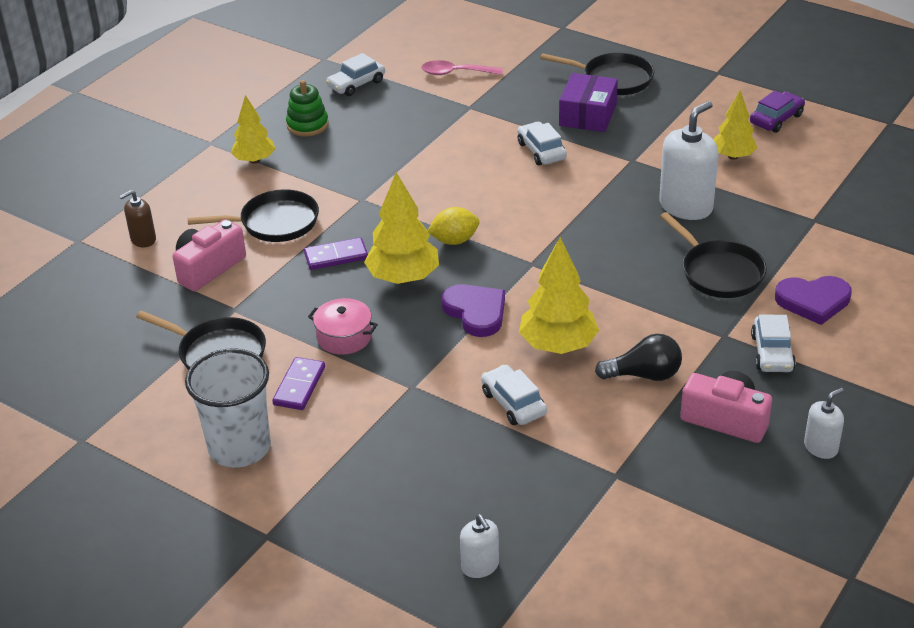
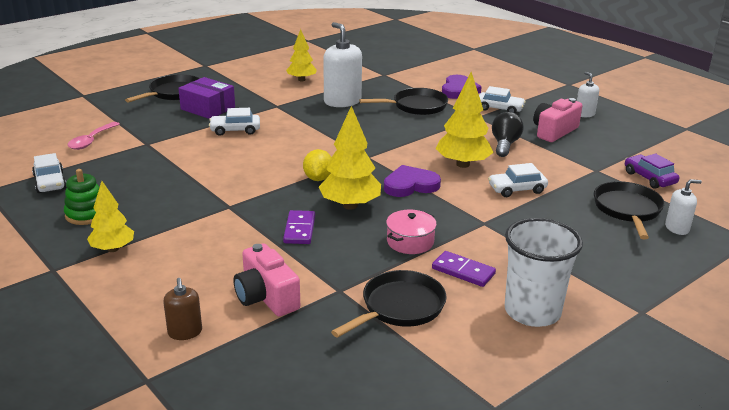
camera: 75 degrees left, 10 degrees down
black pan [187,189,319,242] -> black pan moved to [594,181,665,239]
purple car [750,91,805,133] -> purple car moved to [625,153,679,189]

